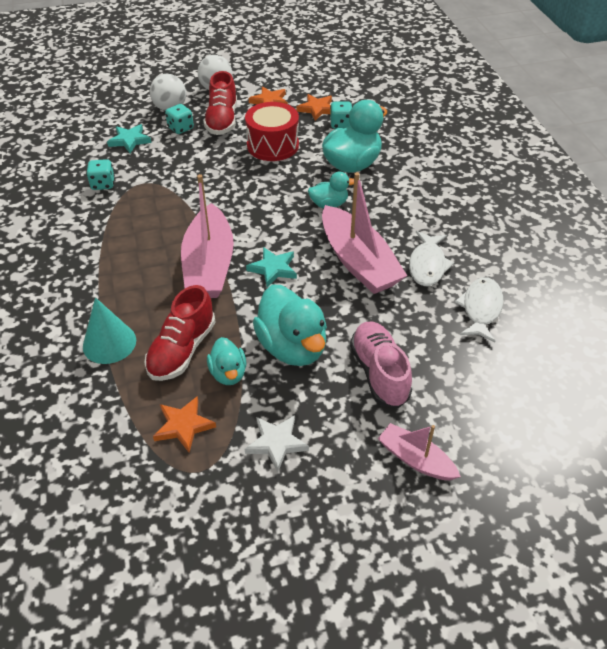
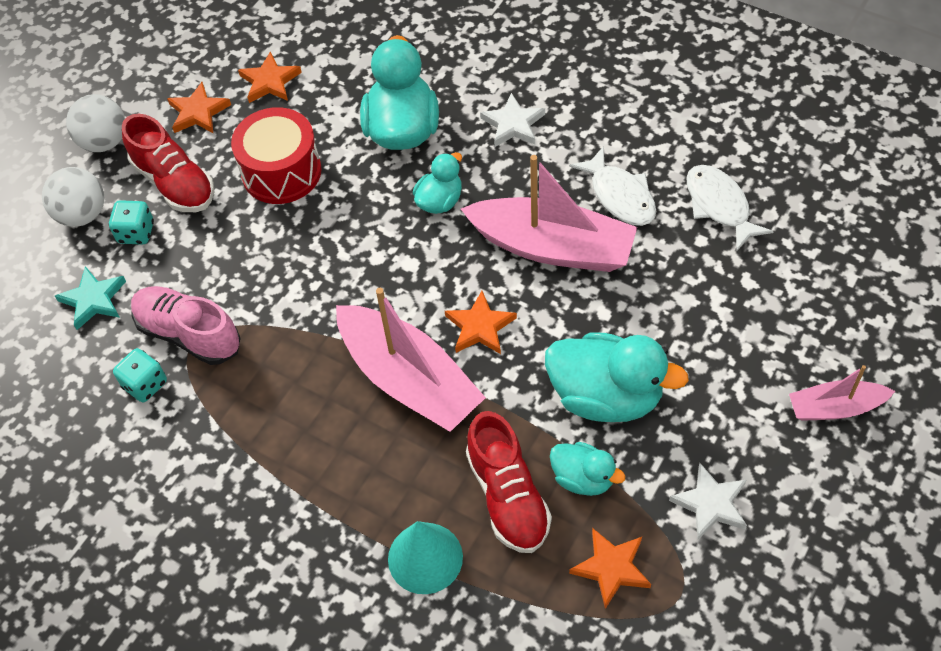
camera: 40 degrees left, 10 degrees up
turquoise star [246,247,297,287] -> orange star [445,291,517,354]
turquoise dice [330,101,352,129] -> none
pink shoe [350,322,412,408] -> pink shoe moved to [131,286,240,365]
none -> white star [480,93,545,147]

